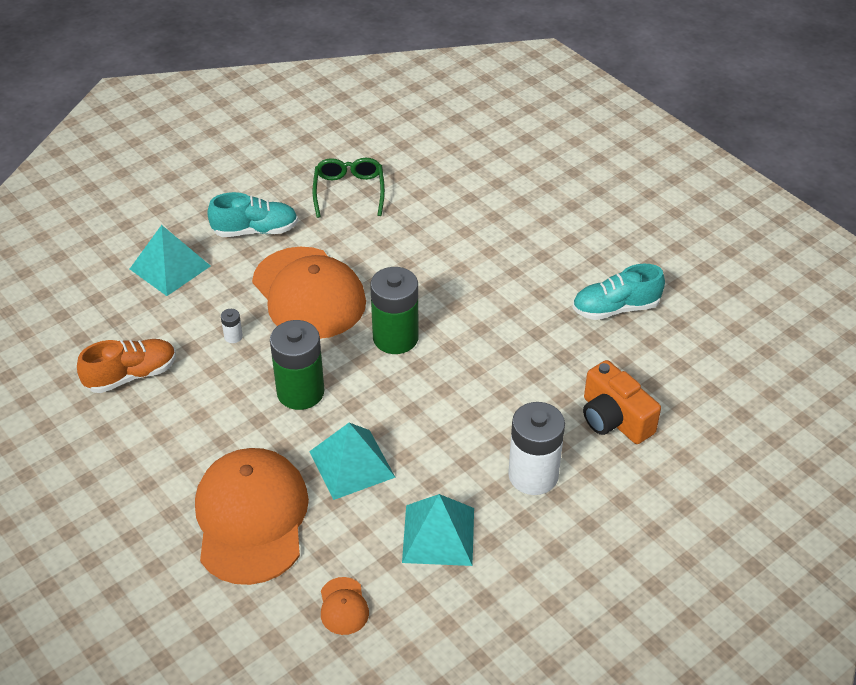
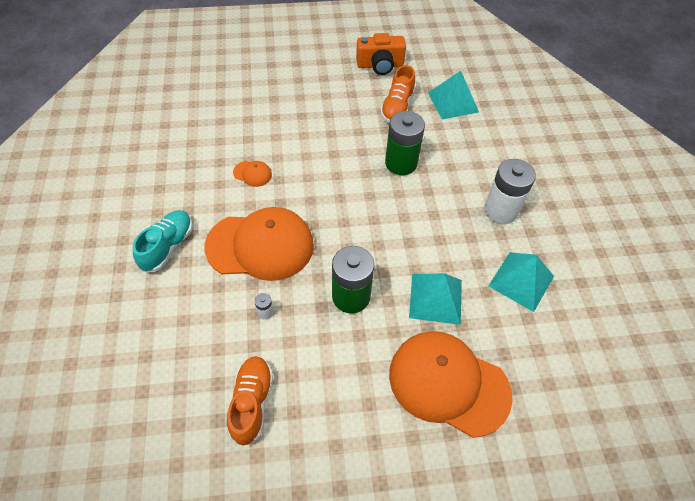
camera: 60 degrees left, 10 degrees up
turquoise pyramid [130,225,211,296] -> turquoise pyramid moved to [428,71,479,120]
green glasses [313,158,385,218] -> none
orange cap [321,577,369,635] -> orange cap moved to [233,161,272,187]
green battery [370,267,419,354] -> green battery moved to [385,111,425,175]
turquoise shoe [573,264,665,320] -> orange shoe [380,65,415,123]
orange camera [583,360,661,444] -> orange camera moved to [356,33,406,75]

